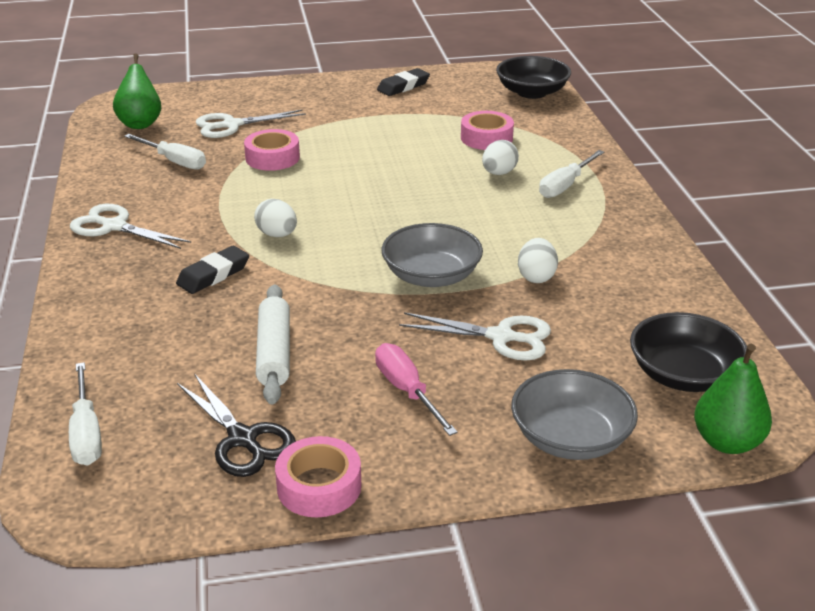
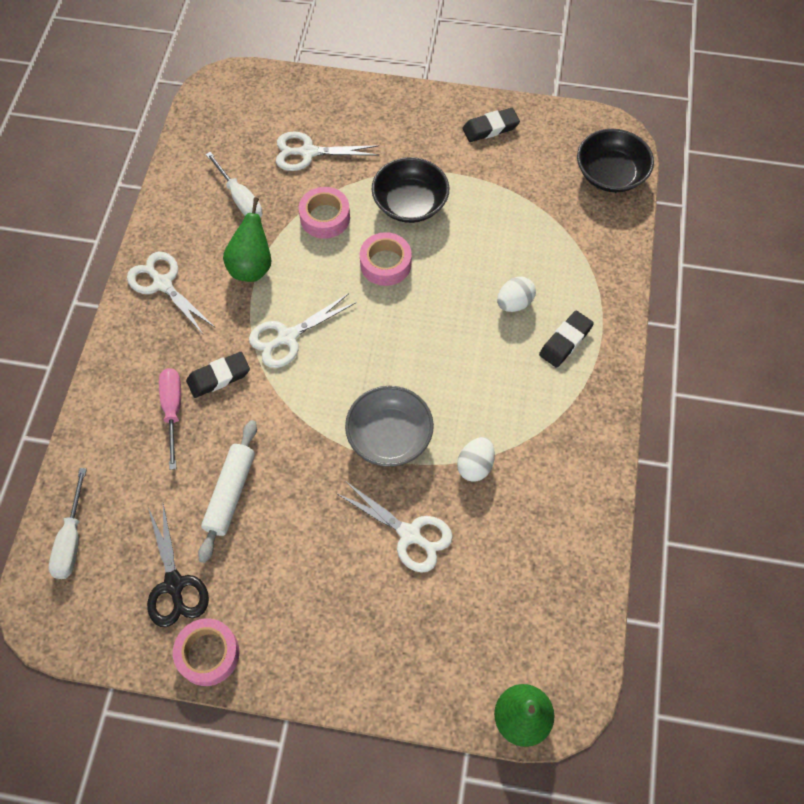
camera: 20 degrees right, 30 degrees up
green pear [113,54,161,129] -> green pear moved to [223,197,271,282]
white egg [254,199,297,237] -> white scissors [249,293,357,368]
pink screwdriver [375,343,458,436] -> pink screwdriver moved to [159,368,181,470]
pink tape [461,111,514,150] -> pink tape moved to [360,232,412,286]
grey bowl [511,369,638,460] -> none
white screwdriver [539,150,604,198] -> black eraser [539,311,594,368]
black bowl [630,312,747,392] -> black bowl moved to [371,157,449,223]

